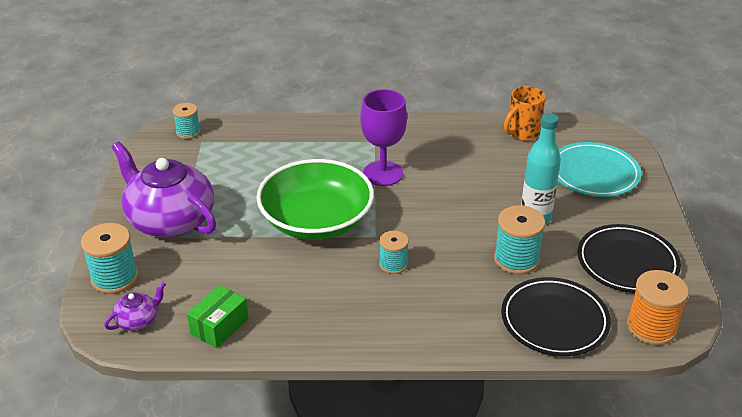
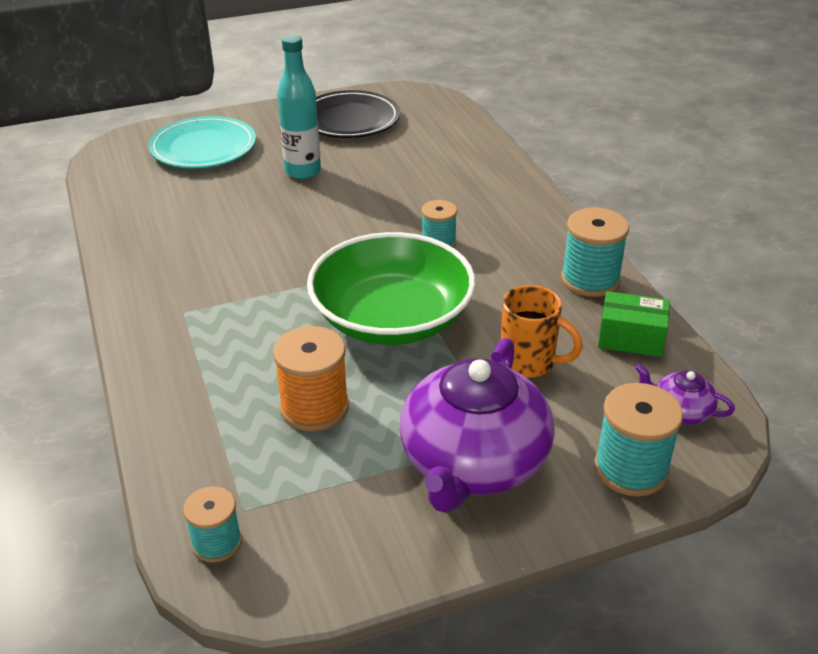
camera: 110 degrees left, 0 degrees up
purple goblet [360,89,407,186] -> none
turquoise spool [494,205,545,275] -> turquoise spool moved to [561,208,629,297]
black plate [501,277,611,356] -> none
orange mug [504,86,546,141] -> orange mug moved to [501,285,583,378]
orange spool [627,270,689,345] -> orange spool moved to [273,326,349,431]

